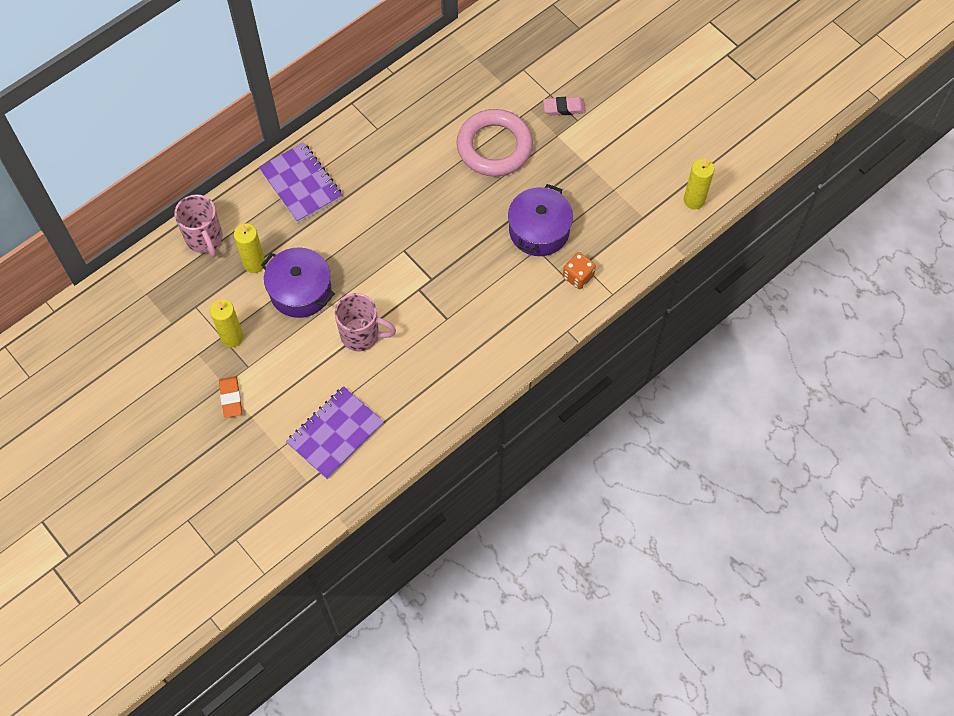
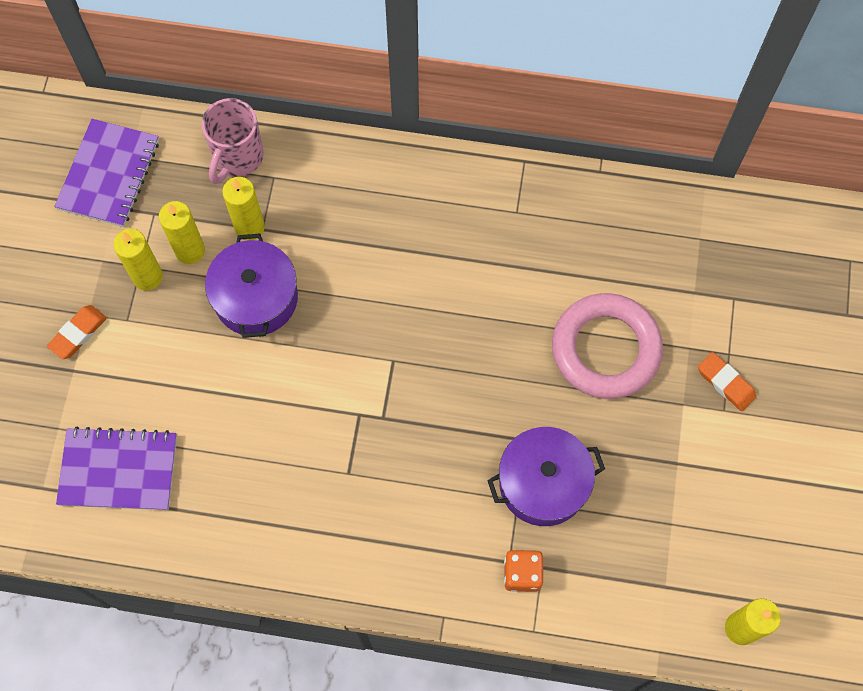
camera: 50 degrees right, 5 degrees up
purple notebook [259,142,342,223] -> purple notebook moved to [54,119,159,227]
pink mug [334,293,396,352] -> none
pink eraser [543,97,586,115] -> orange eraser [698,352,757,411]
none -> yellow candle [159,201,205,264]

